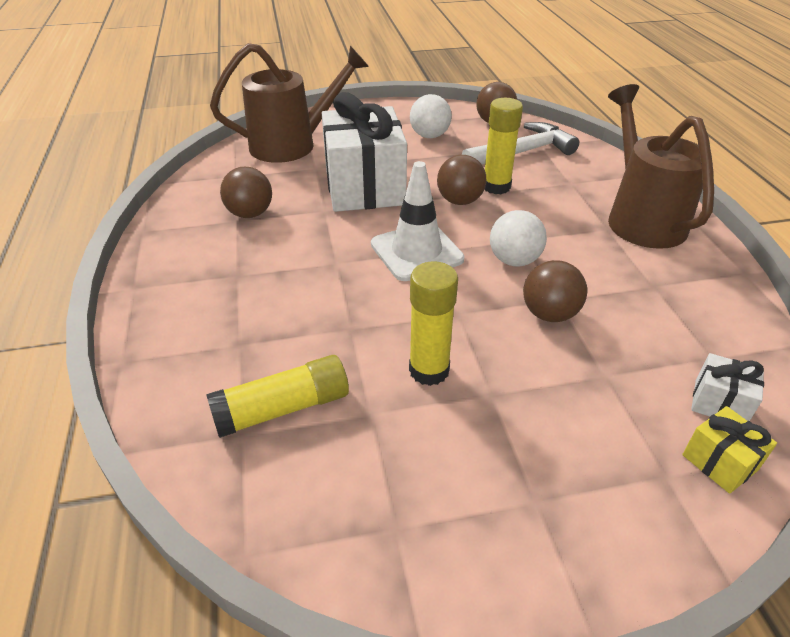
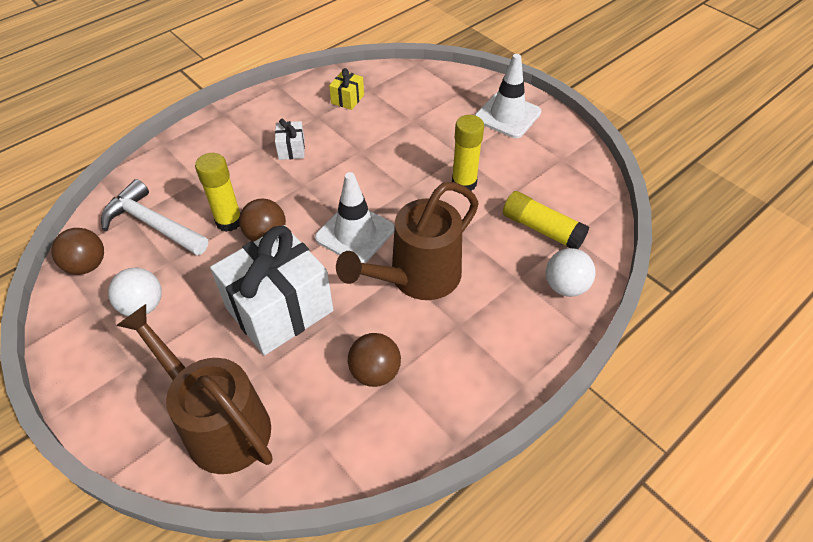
camera: 120 degrees left, 10 degrees up
white ball [490,210,547,266] -> white ball moved to [546,248,596,297]
brown ball [523,260,587,322] -> none
brown watering can [608,84,714,249] -> brown watering can moved to [336,182,479,300]
yellow gift [682,406,777,494] -> yellow gift moved to [329,68,364,110]
white gift [691,353,764,421] -> white gift moved to [275,119,305,160]
none -> white traffic cone [475,54,541,138]

